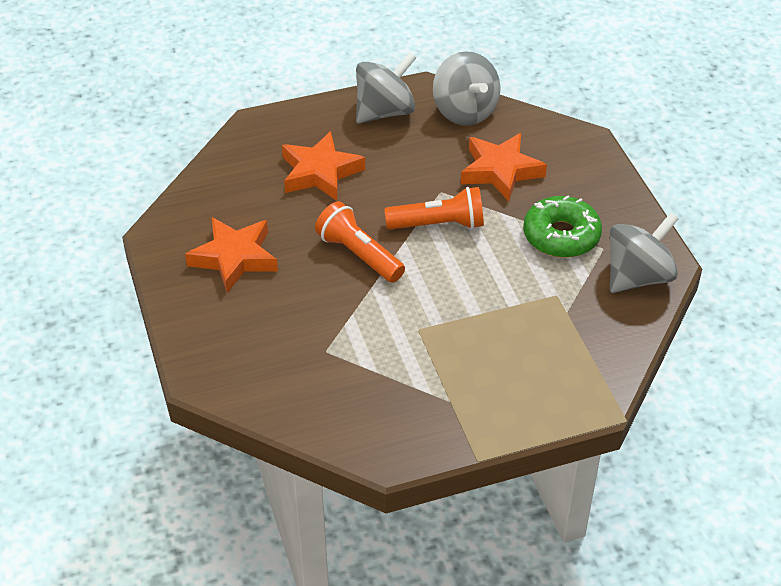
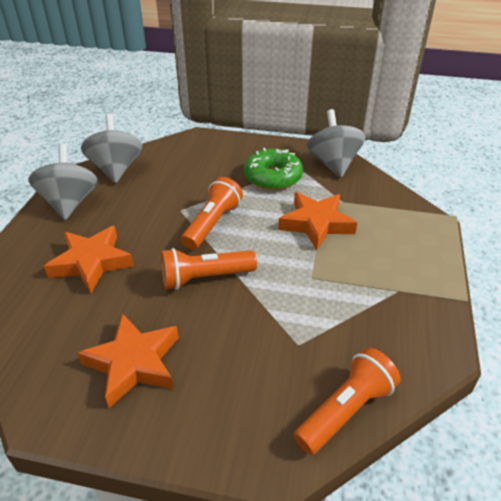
camera: 60 degrees left, 5 degrees down
grey spinning top [433,51,500,126] -> grey spinning top turned 105 degrees counterclockwise [81,114,143,183]
orange star [461,133,547,202] -> orange star moved to [278,192,357,250]
none -> orange flashlight [294,348,401,455]

